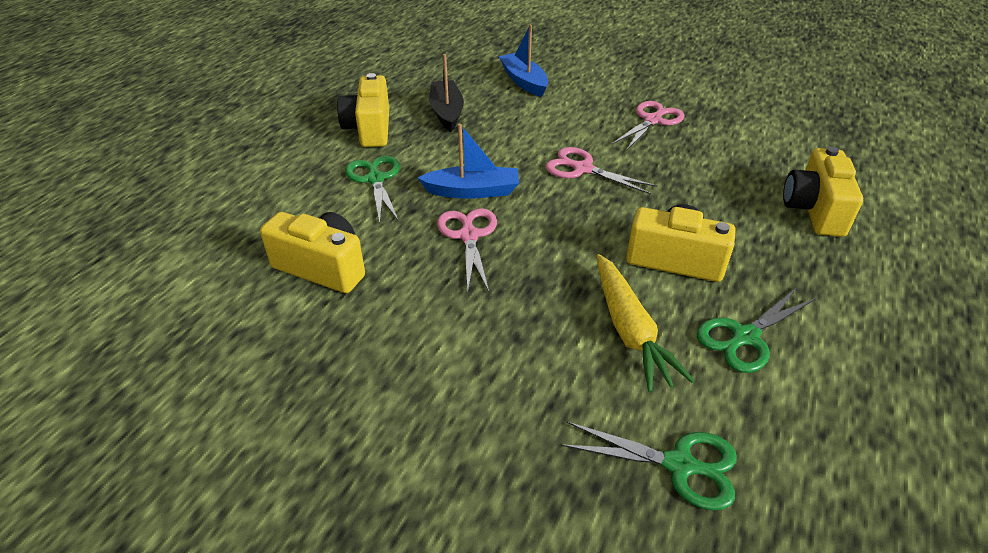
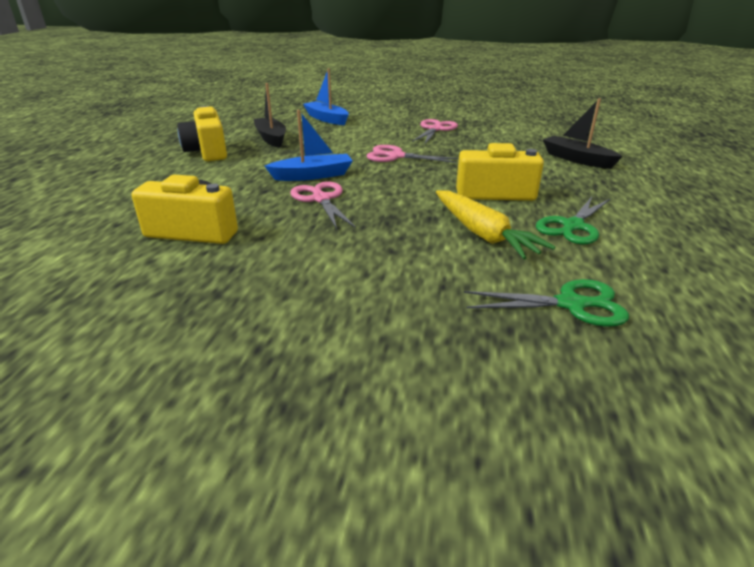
camera: 15 degrees left, 10 degrees down
green scissors [345,156,400,222] -> none
yellow camera [783,146,863,237] -> black boat [543,99,623,169]

